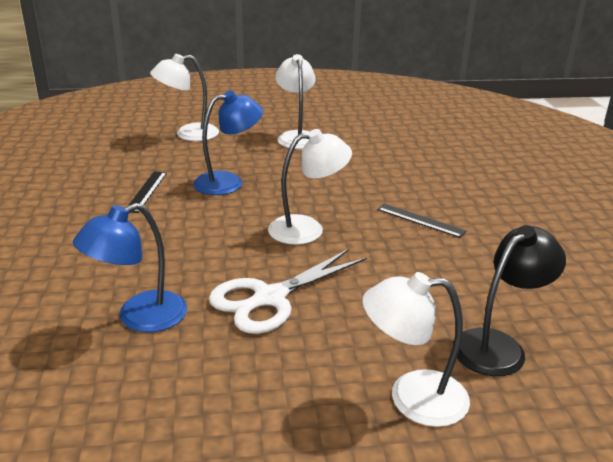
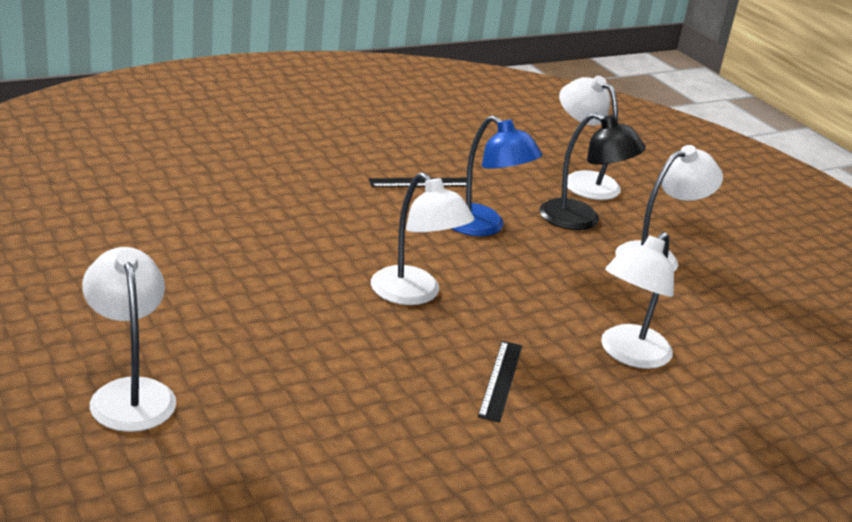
camera: 65 degrees right, 0 degrees up
blue lamp [73,203,187,332] -> none
white scissors [209,249,367,334] -> none
black lamp [453,225,566,376] -> black lamp moved to [539,113,646,230]
none -> white lamp [601,232,674,369]

